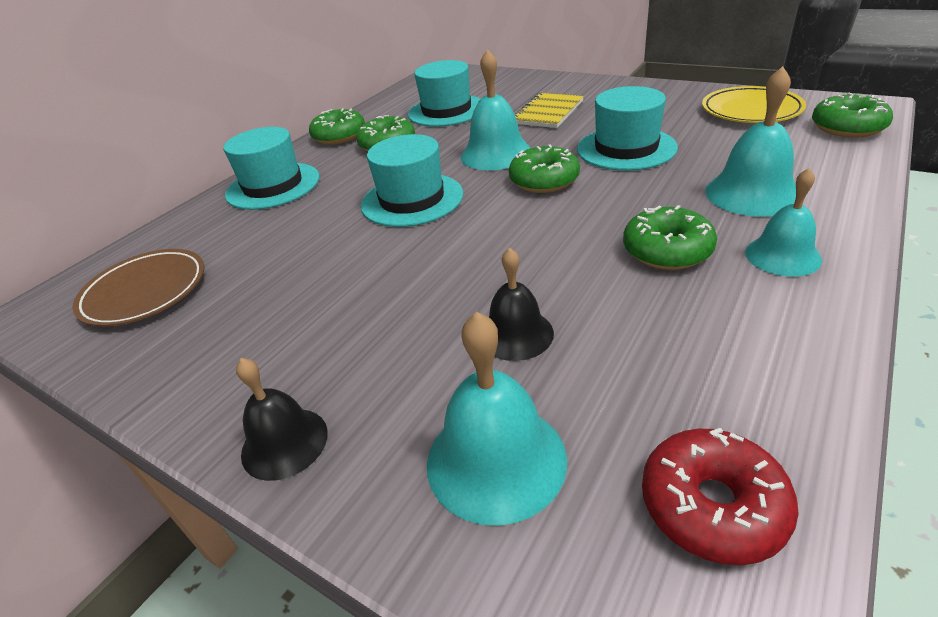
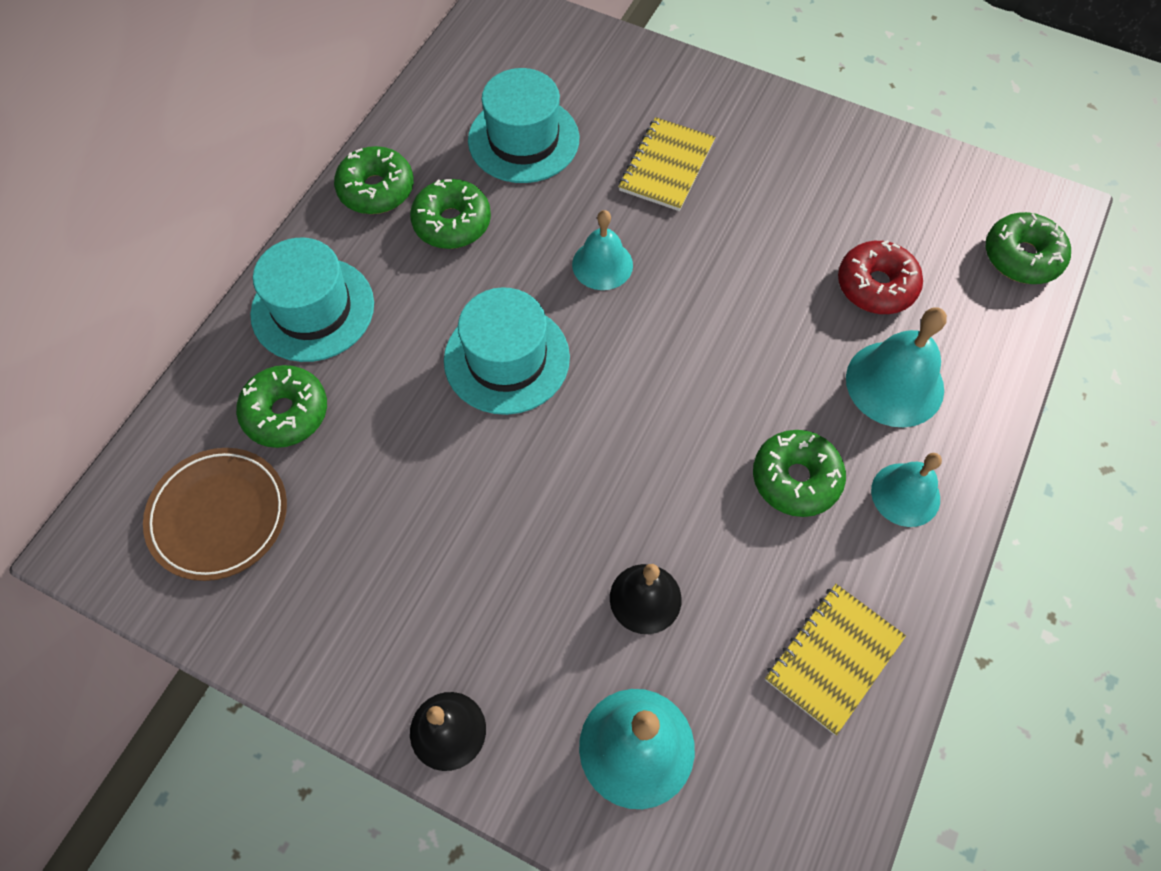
camera: 10 degrees left, 25 degrees up
turquoise bell [461,49,530,170] -> turquoise bell [572,210,633,290], size x0.67
green donut [509,144,580,193] -> green donut moved to [236,365,327,448]
turquoise hat [577,86,678,171] -> none
red donut [642,428,799,565] -> red donut moved to [838,240,923,314]
yellow plate [702,86,806,123] -> none
none -> yellow notebook [765,584,906,735]

